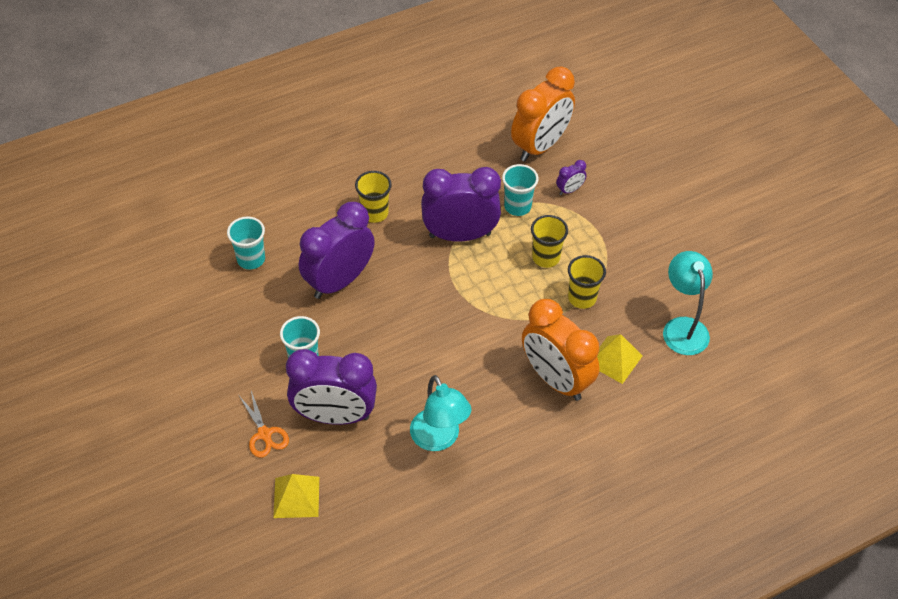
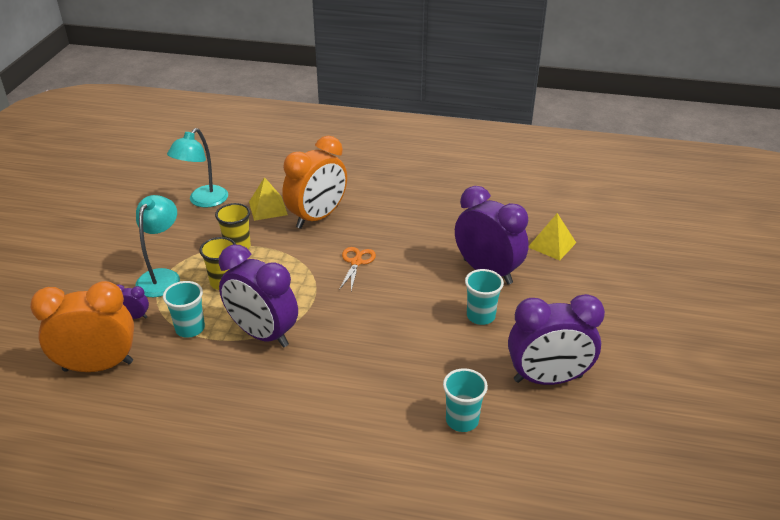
camera: 140 degrees left, 15 degrees down
orange scissors [239,391,289,458] -> orange scissors moved to [339,247,376,291]
purple clock [299,202,375,299] -> purple clock moved to [508,294,605,385]
yellow cup [355,171,392,223] -> none
turquoise lamp [410,375,472,451] -> turquoise lamp moved to [135,195,180,297]
orange clock [522,299,600,401] -> orange clock turned 45 degrees clockwise [282,136,347,229]

